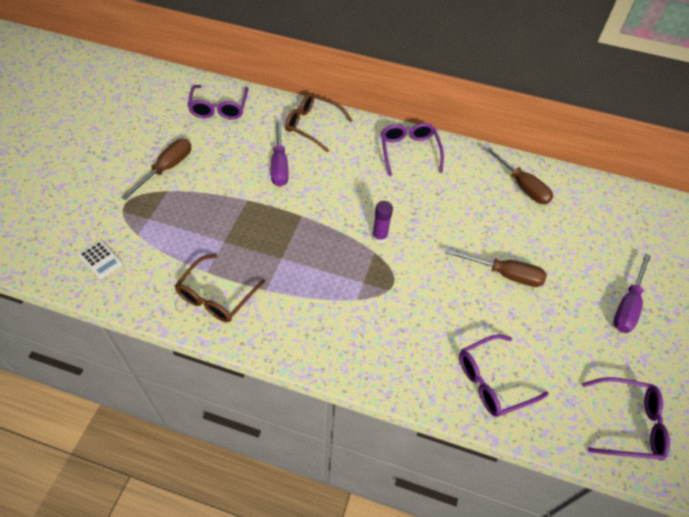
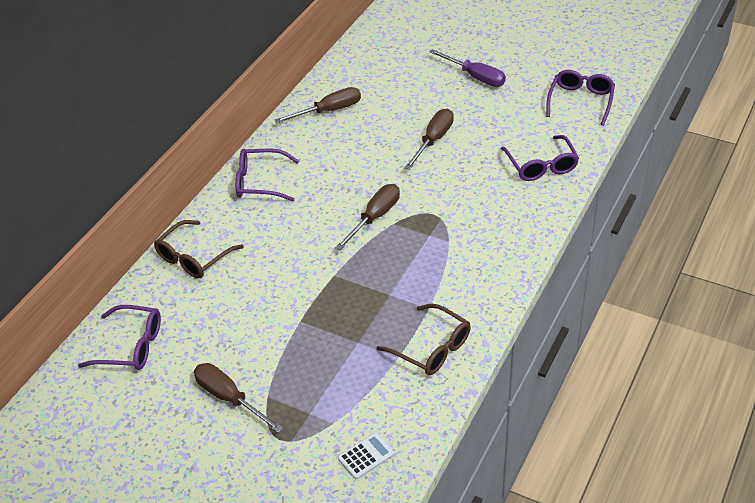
camera: 75 degrees left, 10 degrees down
purple screwdriver [271,119,288,187] -> none
purple glue stick [372,201,393,243] -> brown screwdriver [335,184,400,250]

